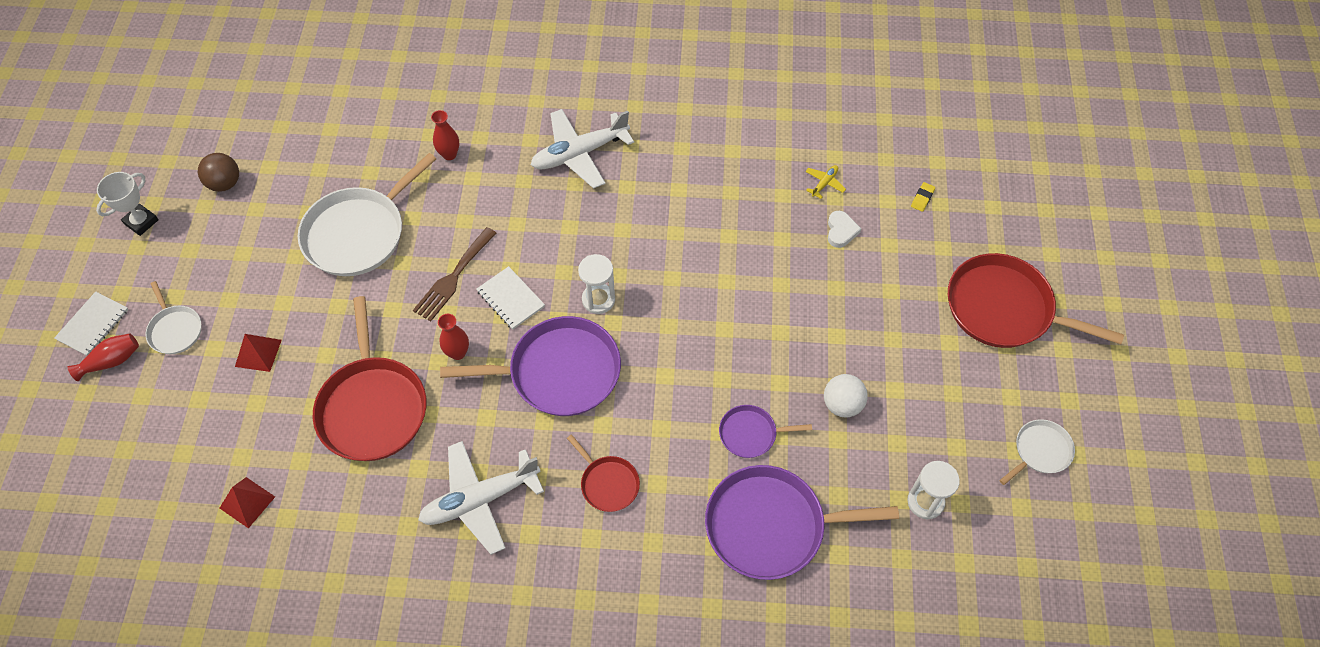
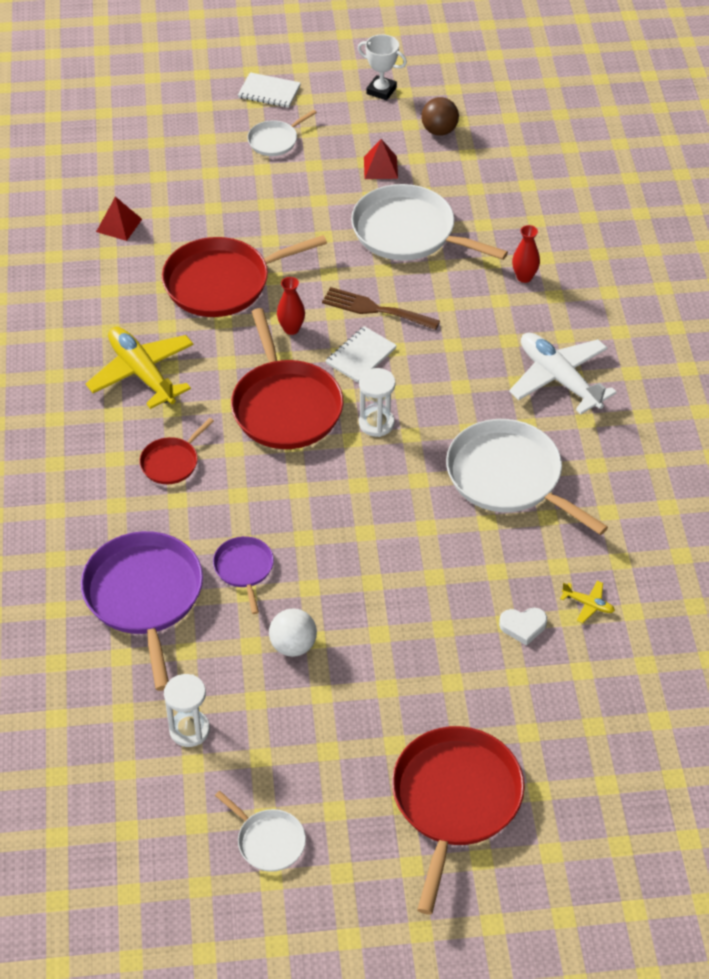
camera: 80 degrees right, 10 degrees down
red vase [68,333,139,381] -> none
red pyramid [235,334,282,372] -> red pyramid moved to [364,139,398,179]
white plane [418,441,544,555] -> yellow plane [85,327,194,409]
purple pan [440,316,621,416] -> red pan [231,308,343,449]
yellow eraser [911,182,935,212] -> none
none -> white pan [446,419,608,535]

